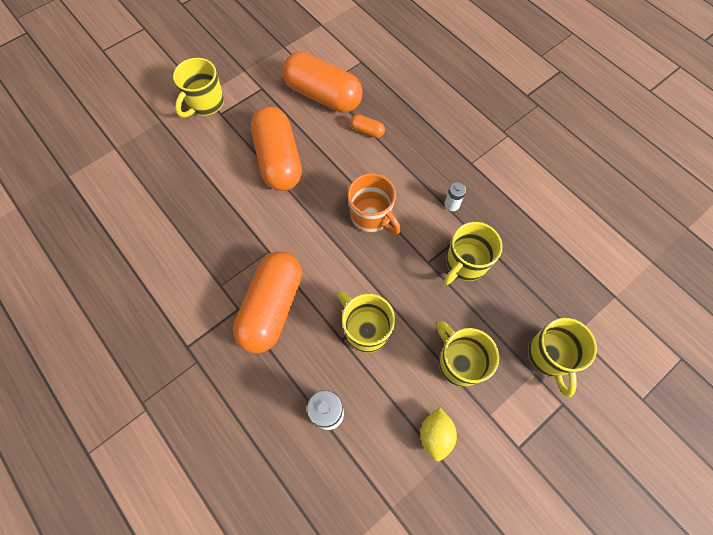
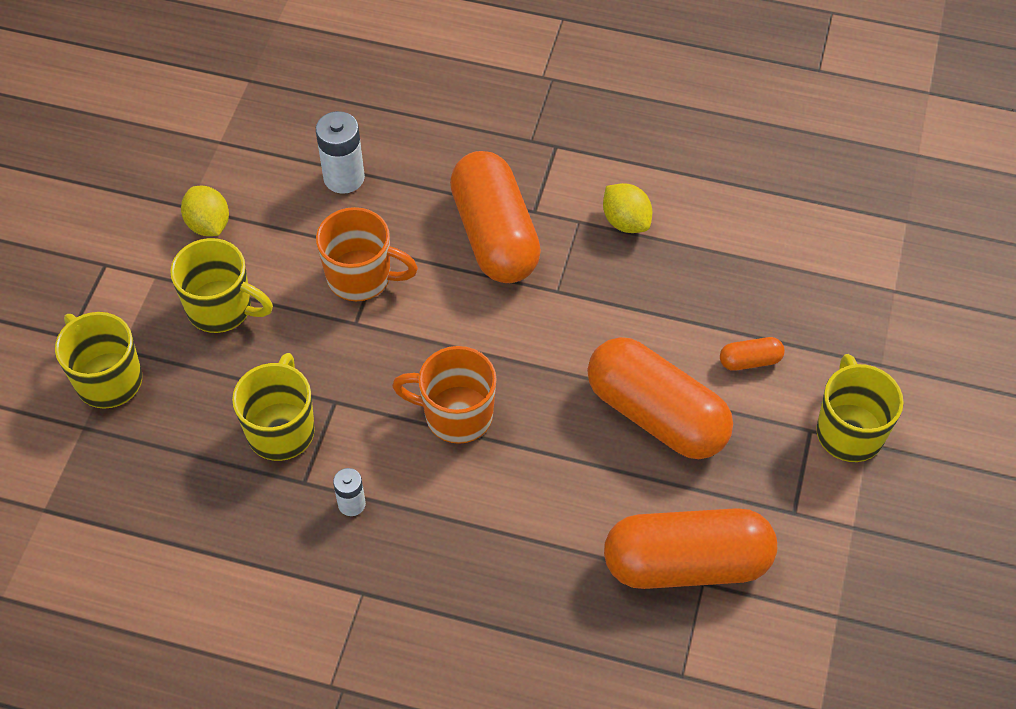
camera: 145 degrees right, 10 degrees down
yellow mug [337,291,395,353] -> orange mug [316,207,418,301]
orange capsule [350,114,385,138] -> orange capsule moved to [720,337,785,371]
none -> yellow lemon [603,183,652,233]

